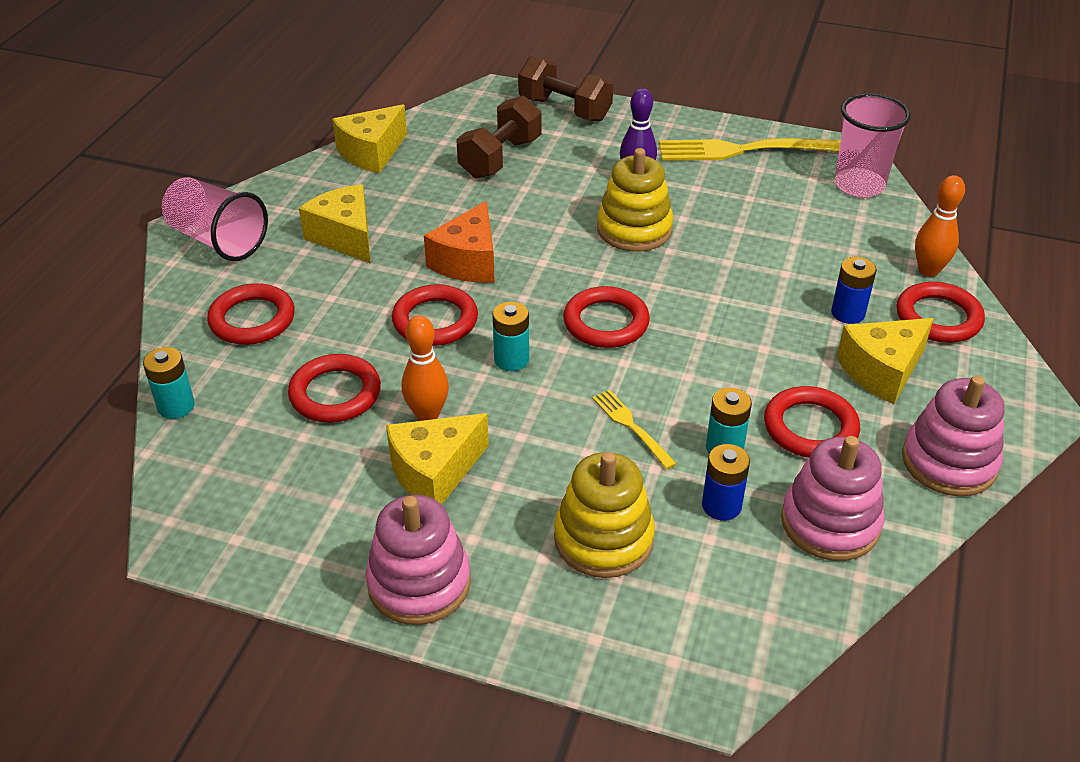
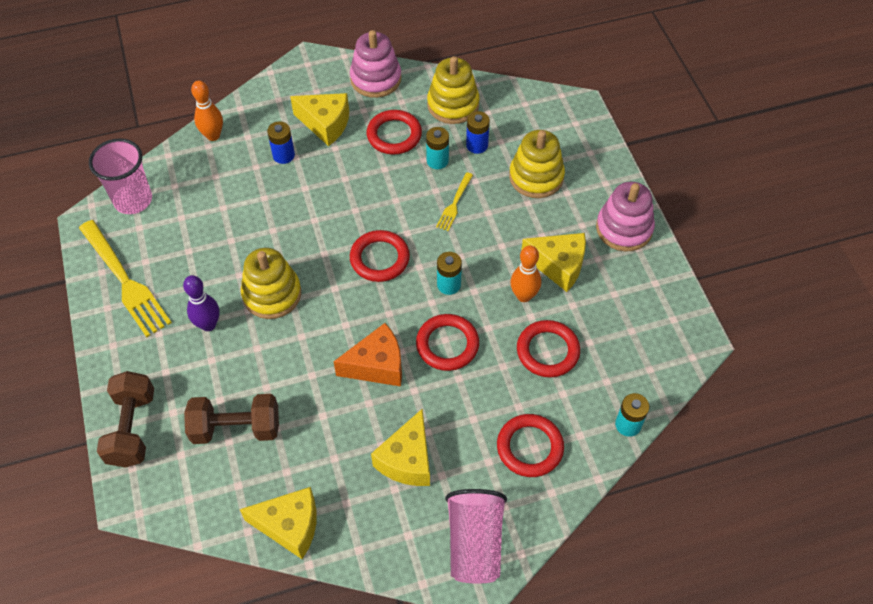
camera: 125 degrees left, 15 degrees up
pink stacking toy [781,436,884,561] -> yellow stacking toy [427,56,479,124]
red ring [896,282,985,343] -> none

